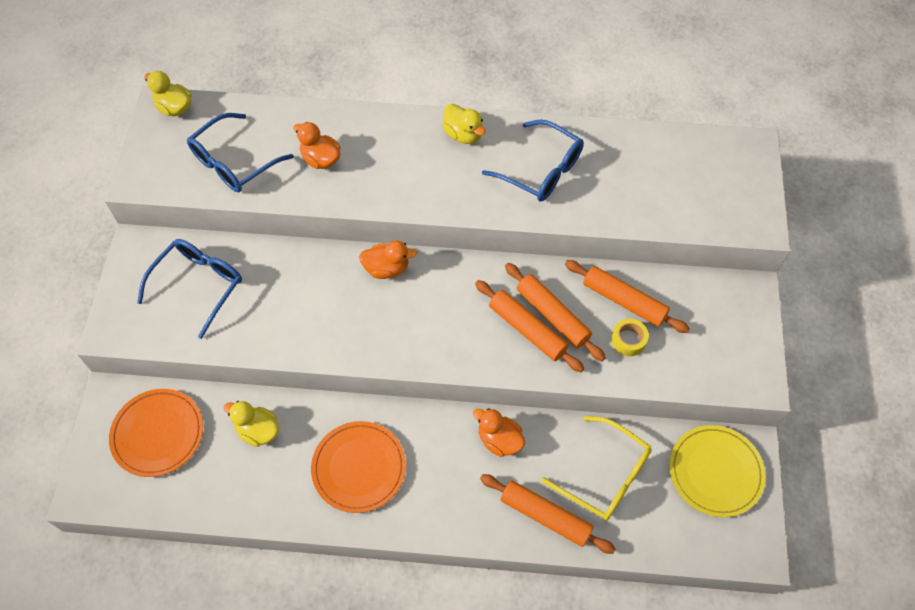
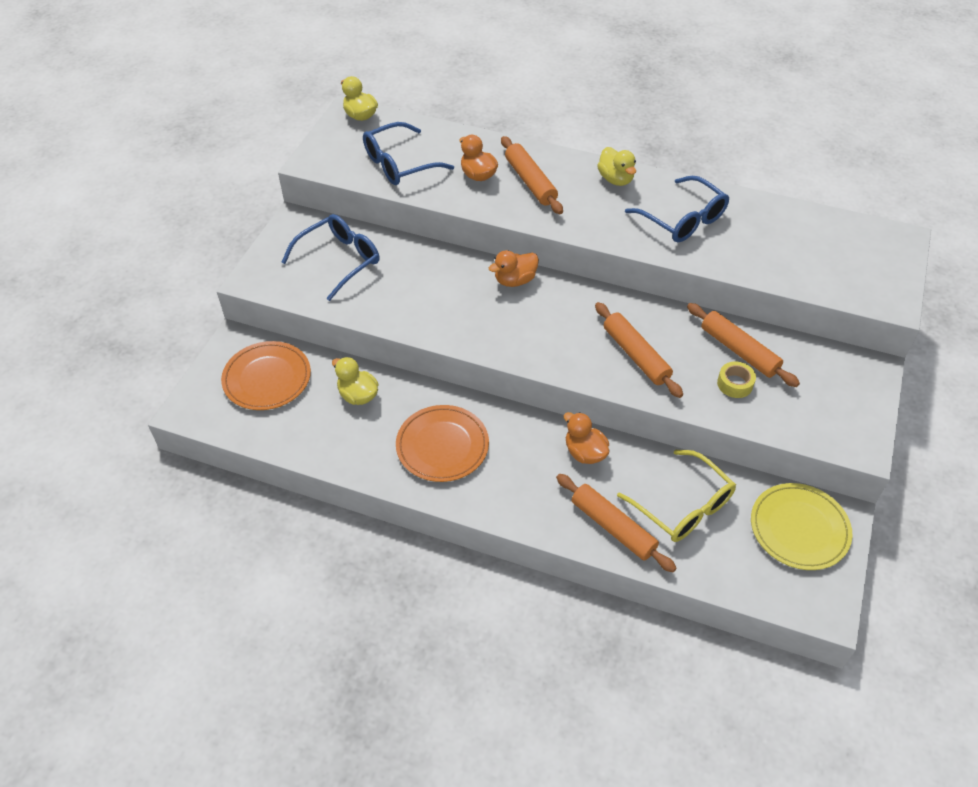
camera: 15 degrees right, 10 degrees down
orange duck [359,240,417,279] -> orange duck turned 135 degrees clockwise [489,250,539,287]
orange rolling pin [505,263,606,361] -> orange rolling pin moved to [501,136,563,214]

